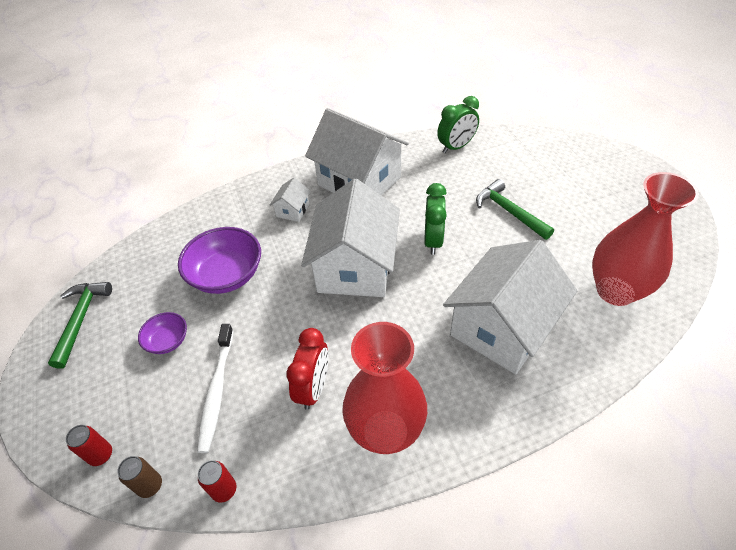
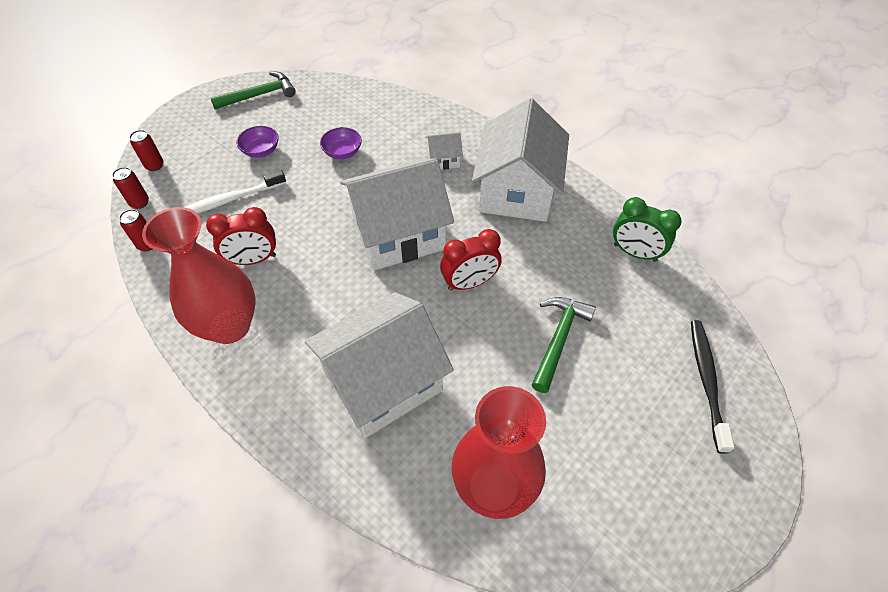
camera: 60 degrees right, 5 degrees up
brown can [118,456,162,498] -> red can [112,167,149,209]
purple bowl [178,227,261,294] -> purple bowl [320,127,362,159], size x0.54
green clock [424,183,447,255] -> red clock [440,229,502,291]
white house [443,240,577,374] -> white house turned 45 degrees counterclockwise [305,292,454,438]
none -> black toothbrush [691,320,735,453]

